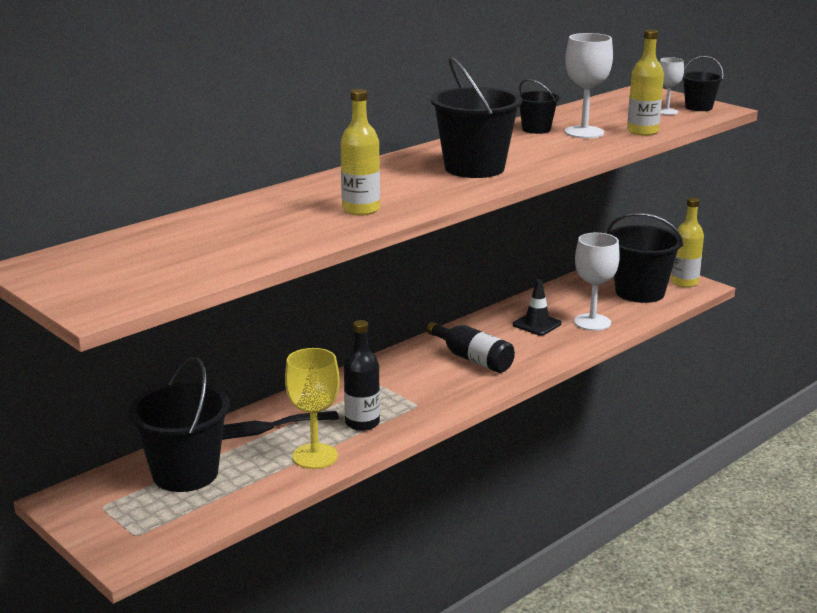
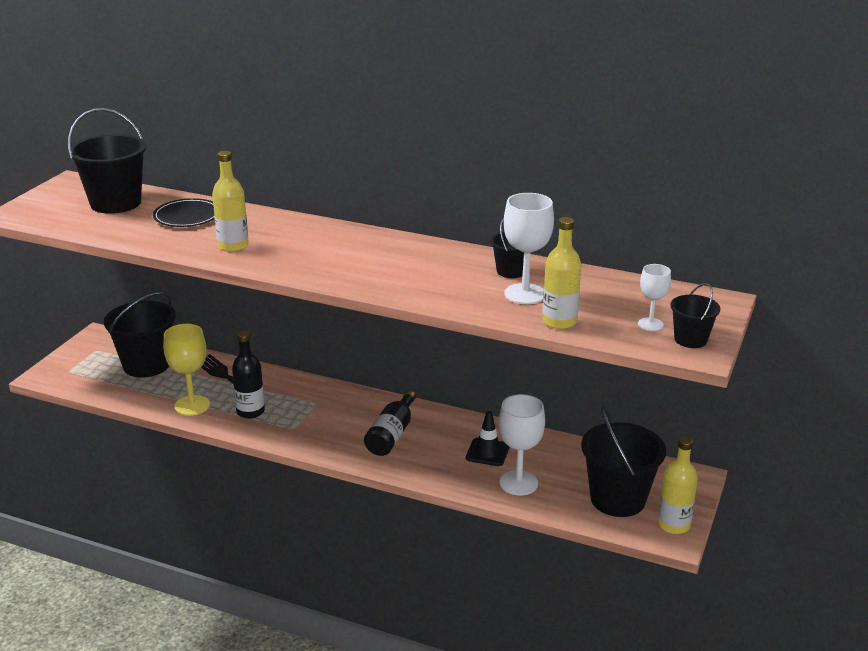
camera: 65 degrees right, 5 degrees up
black bucket [431,57,522,178] -> black bucket moved to [68,108,147,214]
none -> black plate [153,198,215,227]

